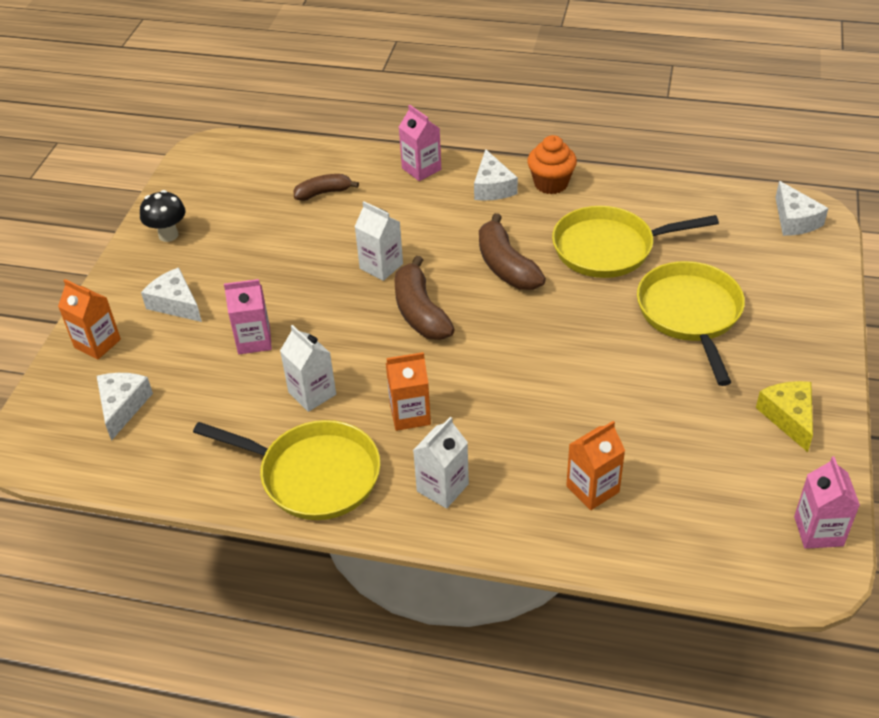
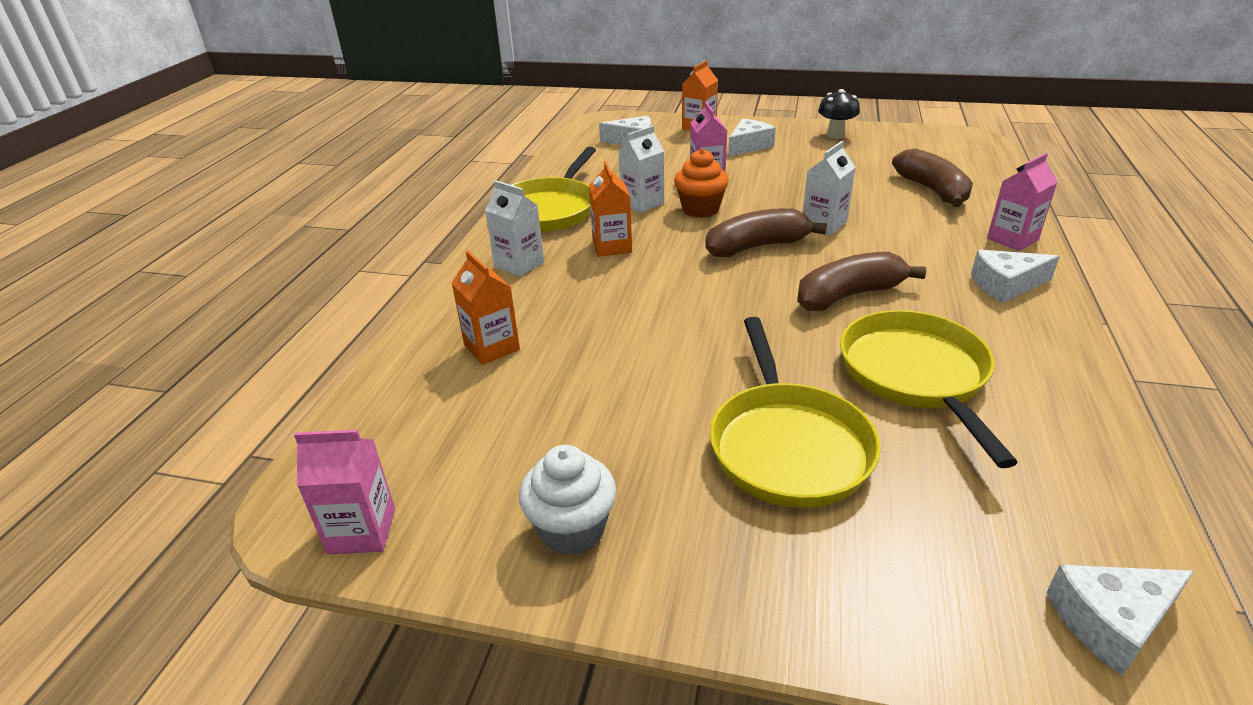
camera: 90 degrees right, 10 degrees down
brown banana [293,174,359,201] -> brown banana [892,148,973,207], size x1.59
orange cupcake [527,135,577,194] -> orange cupcake moved to [674,149,729,218]
yellow pan [637,261,745,386] -> yellow pan turned 90 degrees clockwise [710,317,881,508]
yellow cheese [756,381,813,452] -> white cupcake [519,445,616,556]

